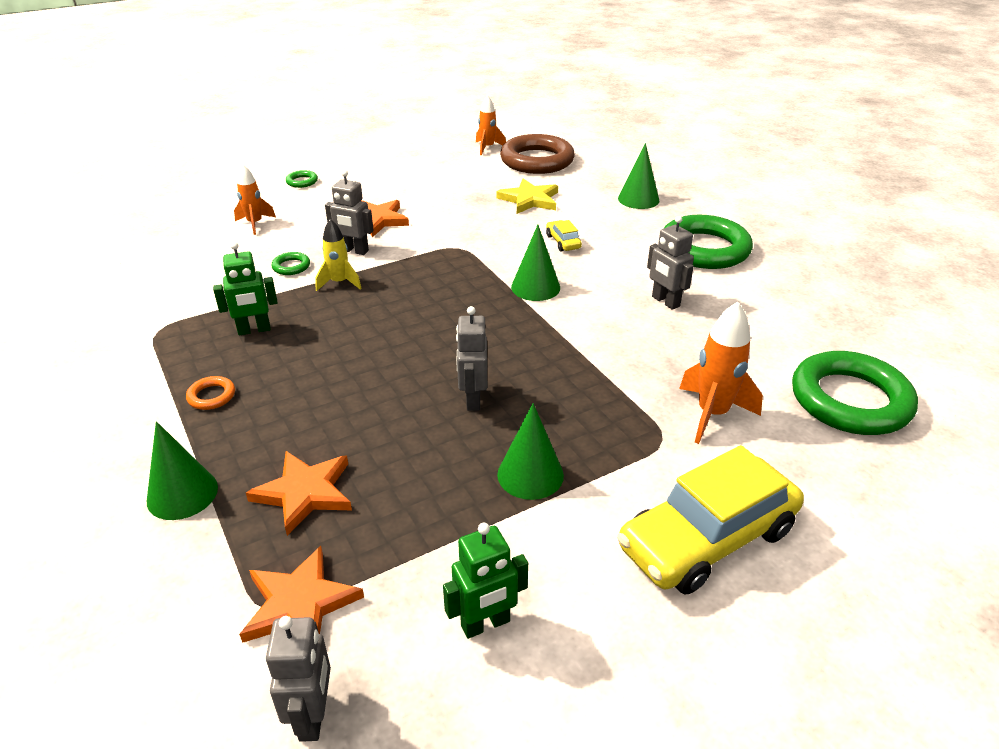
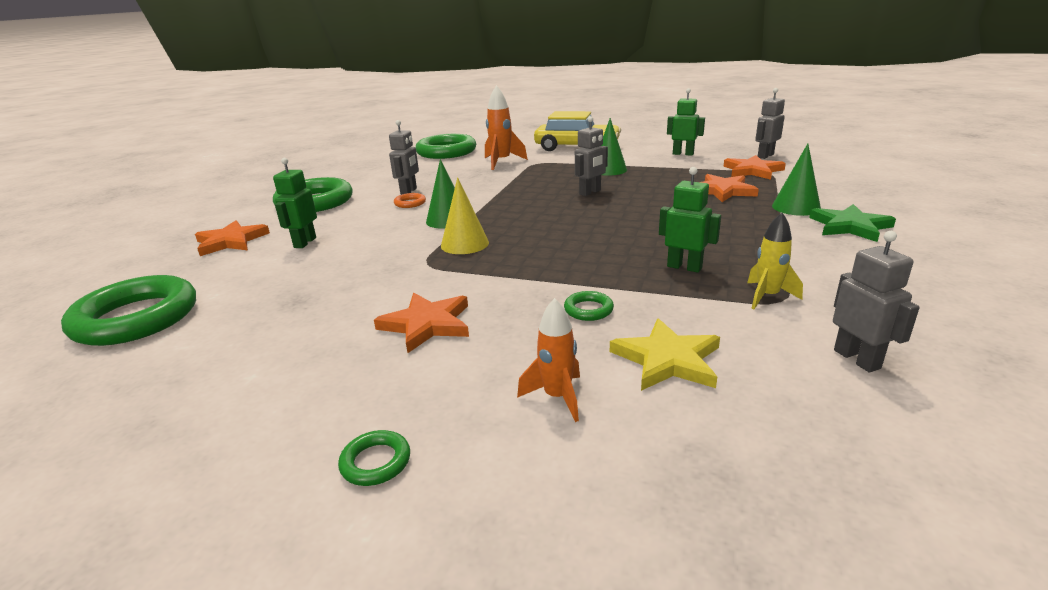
camera: 130 degrees left, 10 degrees down
orange ring [186,376,235,410] -> orange ring moved to [394,193,426,208]
yellow rocket [315,219,362,291] -> yellow rocket moved to [747,213,803,309]
grey robot [325,170,374,255] -> grey robot moved to [833,231,920,372]
orange rocket [476,95,506,155] -> none
yellow star [497,178,558,214] -> yellow star moved to [610,318,720,391]
brown ring [500,134,575,174] -> green ring [61,275,196,346]
yellow car [546,220,582,252] -> none
green cone [618,143,659,209] -> orange star [195,220,270,256]
none -> green robot [273,158,317,248]
none -> yellow cone [441,177,489,254]
none -> green star [809,204,896,242]

